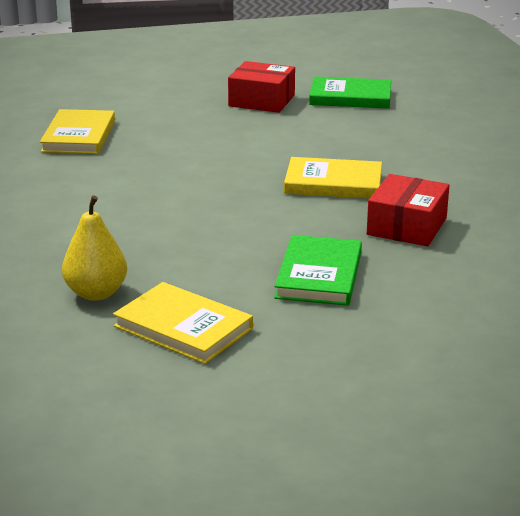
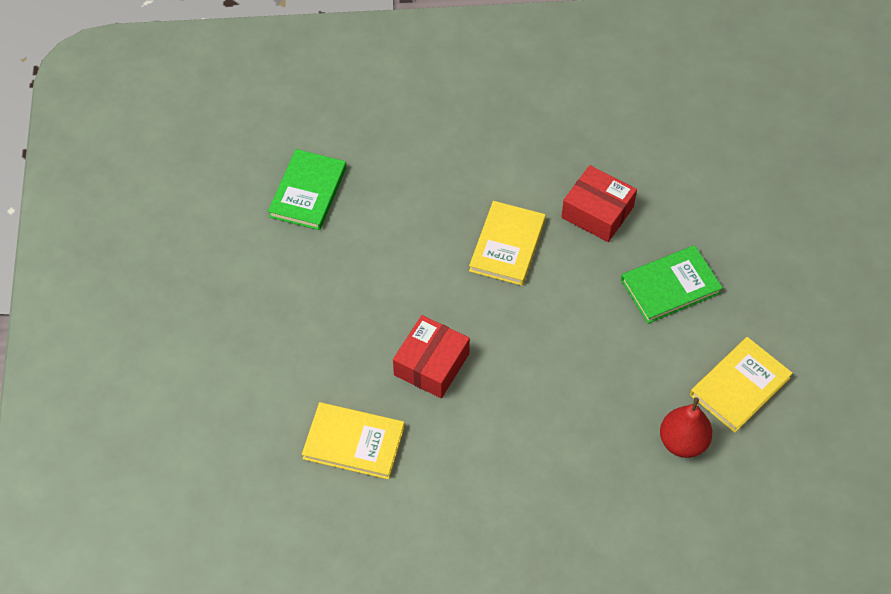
camera: 80 degrees left, 30 degrees up
yellow pear [62,196,127,301] -> red pear [660,397,713,458]
red box [228,61,295,113] -> red box moved to [393,315,470,398]
green book [274,235,362,306] -> green book turned 45 degrees counterclockwise [621,245,723,324]

